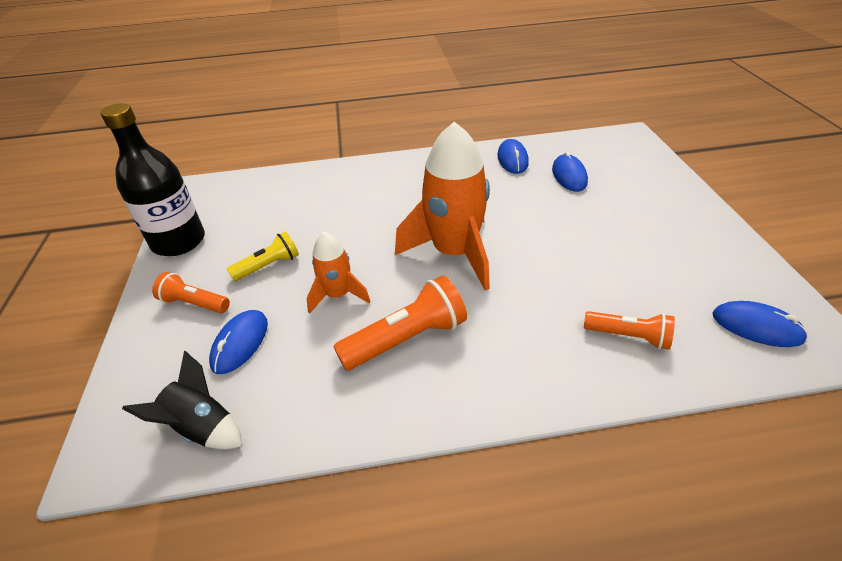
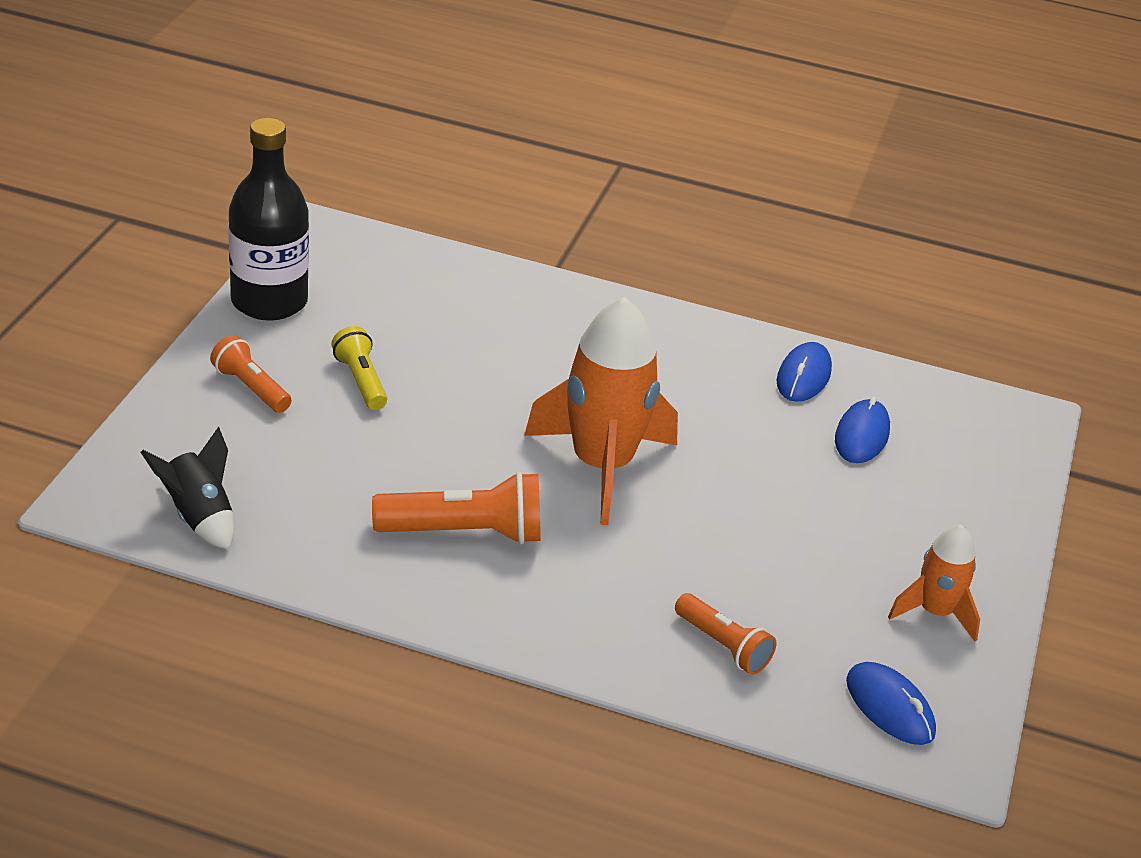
camera: 20 degrees right, 5 degrees down
blue mouse [209,310,268,374] -> none
yellow flashlight [227,231,299,281] -> yellow flashlight turned 105 degrees counterclockwise [331,326,387,410]
orange rocket [306,232,371,314] -> orange rocket moved to [888,524,980,641]

